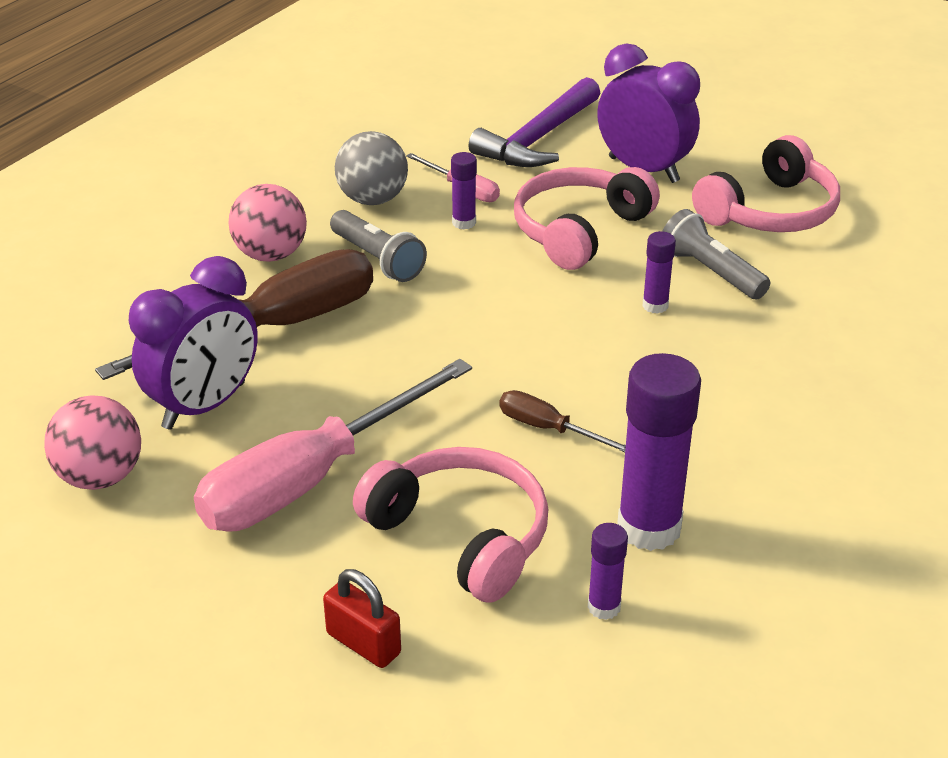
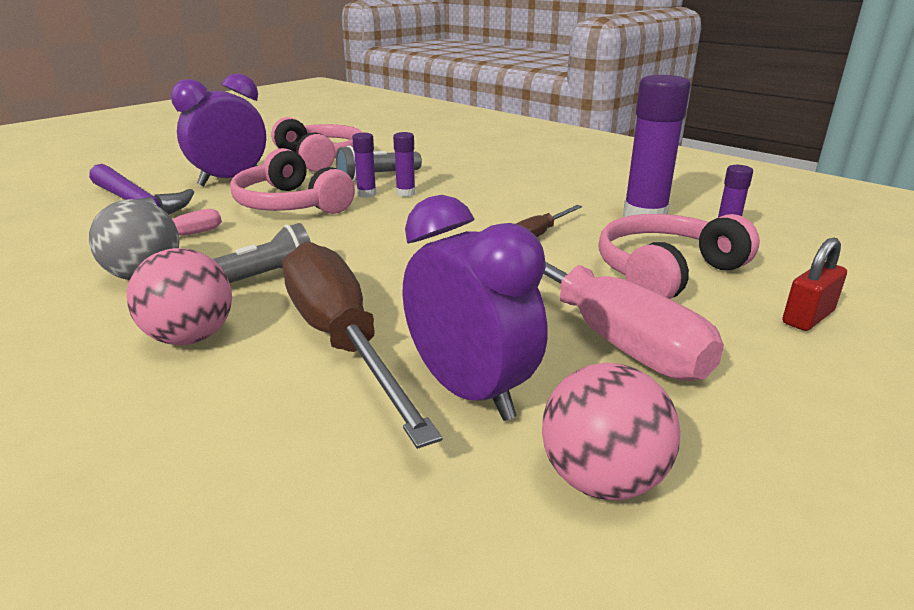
camera: 80 degrees left, 10 degrees down
purple glue stick [451,152,477,230] -> purple glue stick moved to [352,133,376,198]

